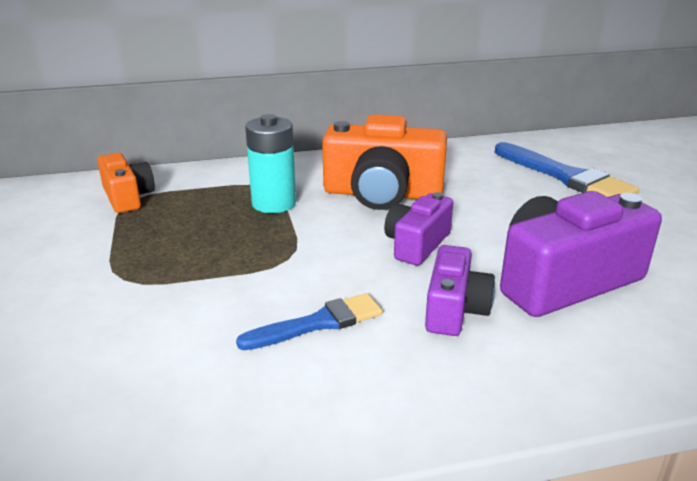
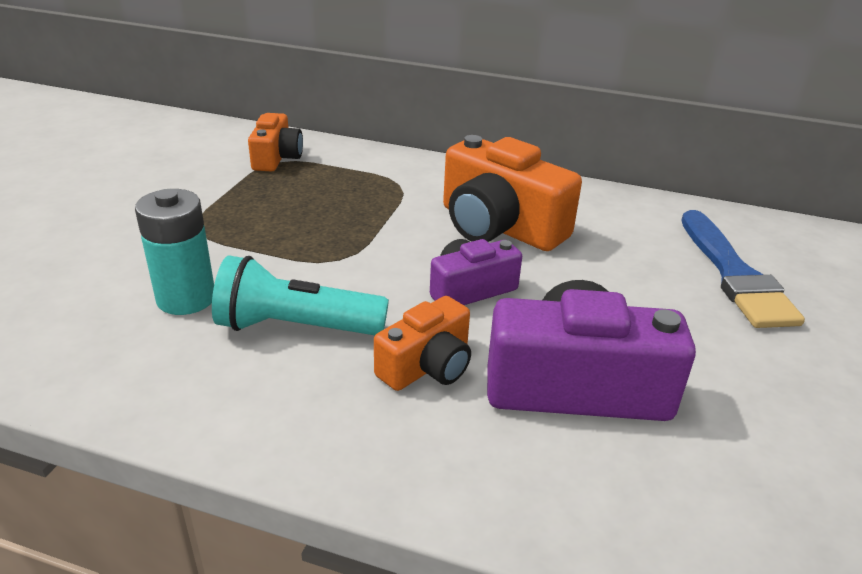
camera: 30 degrees right, 5 degrees up
blue brush [236,293,382,350] -> turquoise flashlight [212,256,389,335]
turquoise battery [245,114,296,213] -> turquoise battery moved to [135,189,214,315]
purple camera [425,245,495,336] -> orange camera [374,296,471,391]

